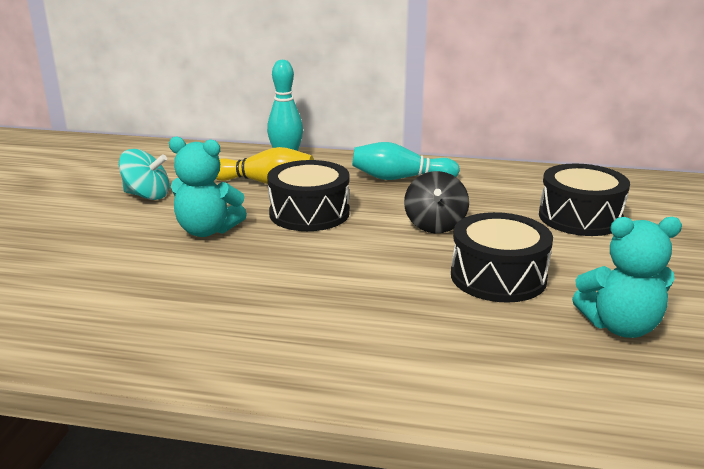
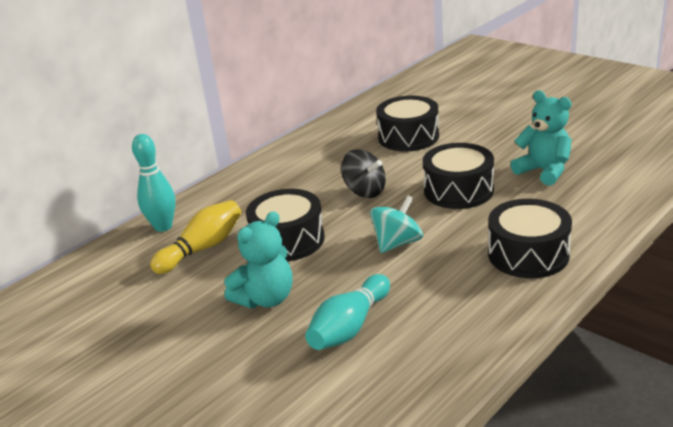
camera: 55 degrees left, 5 degrees up
turquoise spinning top [119,149,169,200] -> turquoise spinning top moved to [370,195,423,253]
turquoise bowling pin [352,142,460,180] -> turquoise bowling pin moved to [305,274,390,350]
turquoise teddy bear [572,217,682,338] -> turquoise teddy bear turned 75 degrees counterclockwise [510,90,572,186]
none -> black drum [488,199,572,278]

